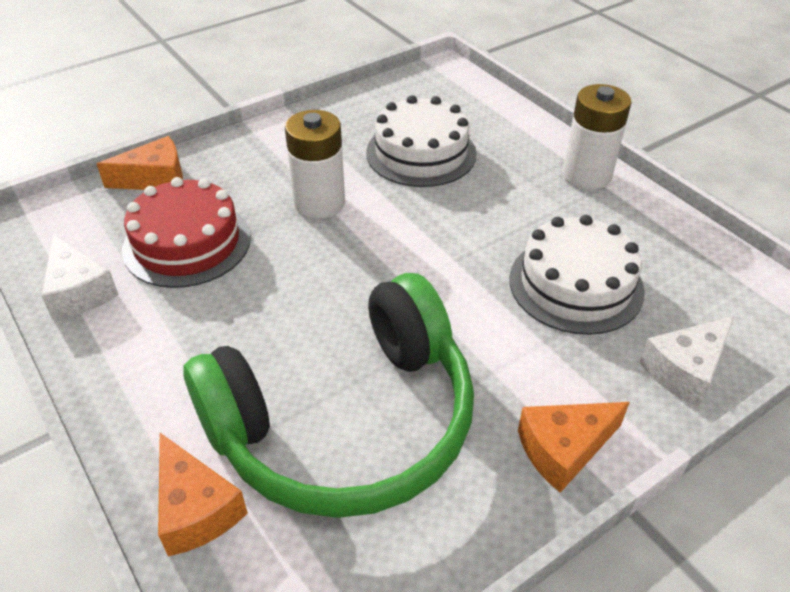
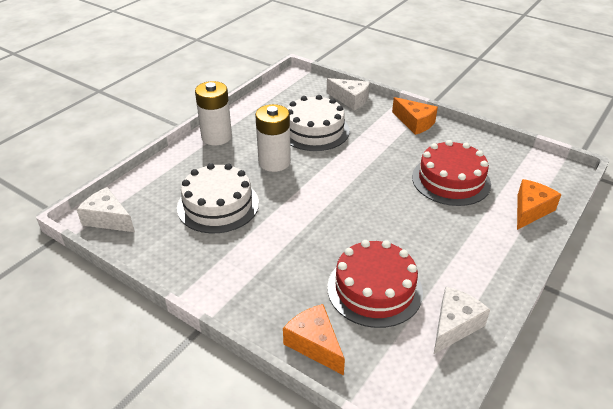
camera: 110 degrees left, 5 degrees down
green headphones [183,273,474,518] -> red cake [412,140,491,206]
white battery [285,110,345,219] -> white battery moved to [255,104,291,172]
none -> white cheese [76,187,135,232]

